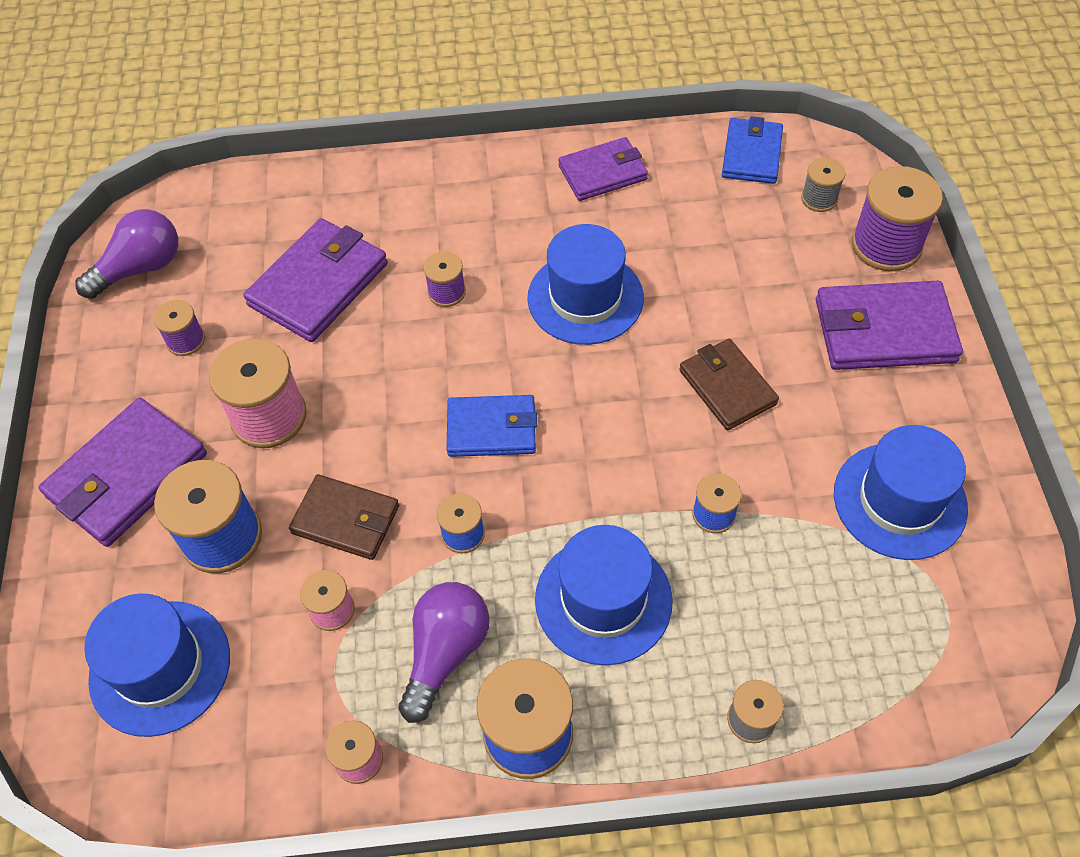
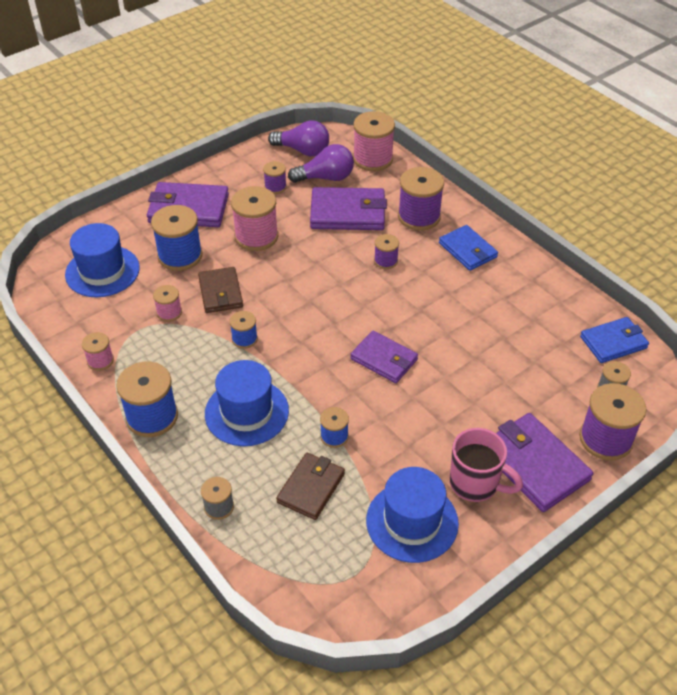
camera: 55 degrees right, 10 degrees down
purple light bulb [398,582,490,723] -> purple light bulb moved to [288,144,354,183]
blue wallet [447,395,537,457] -> blue wallet moved to [439,225,498,271]
blue hat [527,224,644,345] -> none
purple wallet [558,137,648,201] -> purple wallet moved to [350,331,418,383]
brown wallet [679,339,779,430] -> brown wallet moved to [276,453,345,520]
none -> pink spool [353,111,395,171]
none -> purple spool [398,167,444,230]
none -> pink mug [449,428,523,502]

